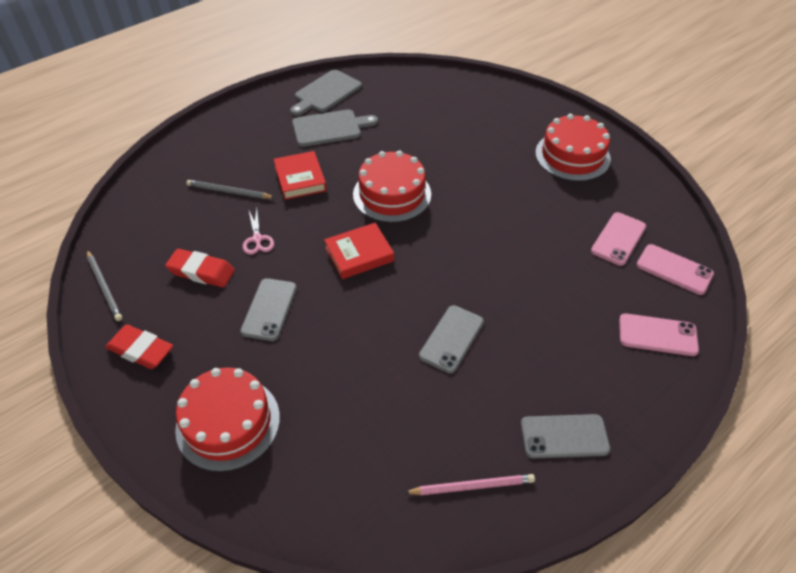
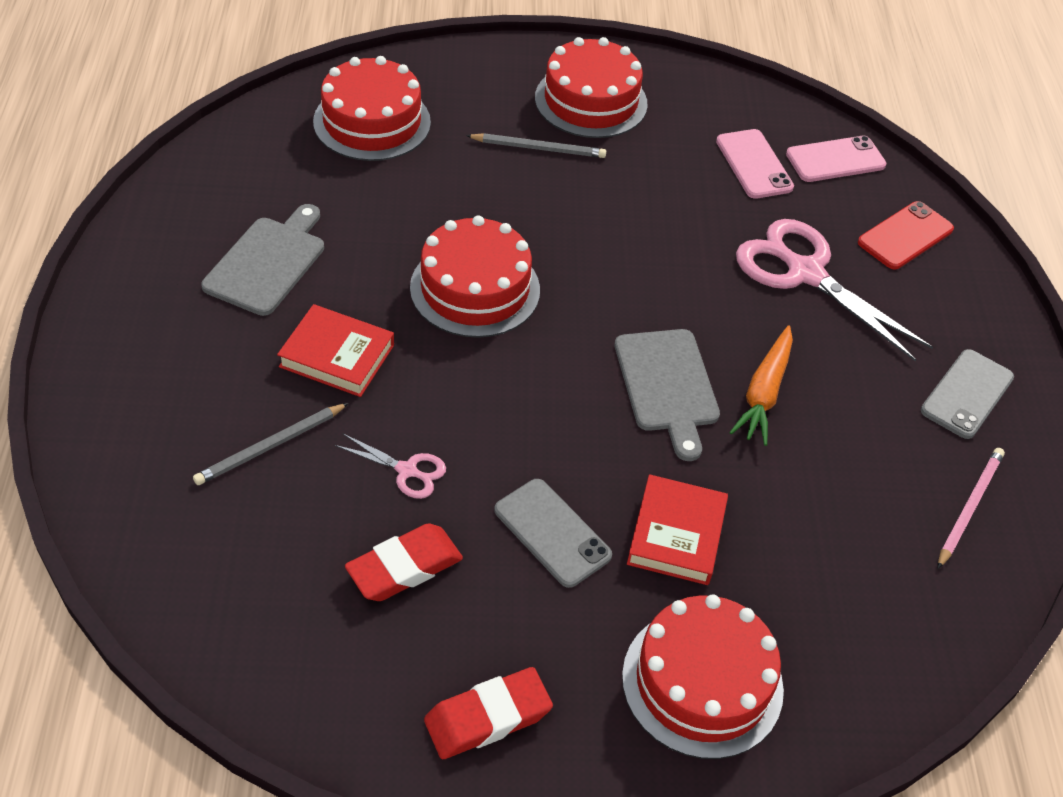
camera: 55 degrees left, 0 degrees up
grey pencil [87,250,122,321] -> grey pencil moved to [466,133,606,158]
grey cutting board [290,70,362,116] -> grey cutting board moved to [615,329,720,461]
red book [324,223,394,279] -> red book moved to [627,474,728,585]
grey phone [419,305,484,373] -> orange carrot [729,325,793,446]
pink phone [619,313,699,356] -> red phone [858,201,954,269]
none -> red cake [313,56,431,161]
none -> pink scissors [736,219,933,362]

